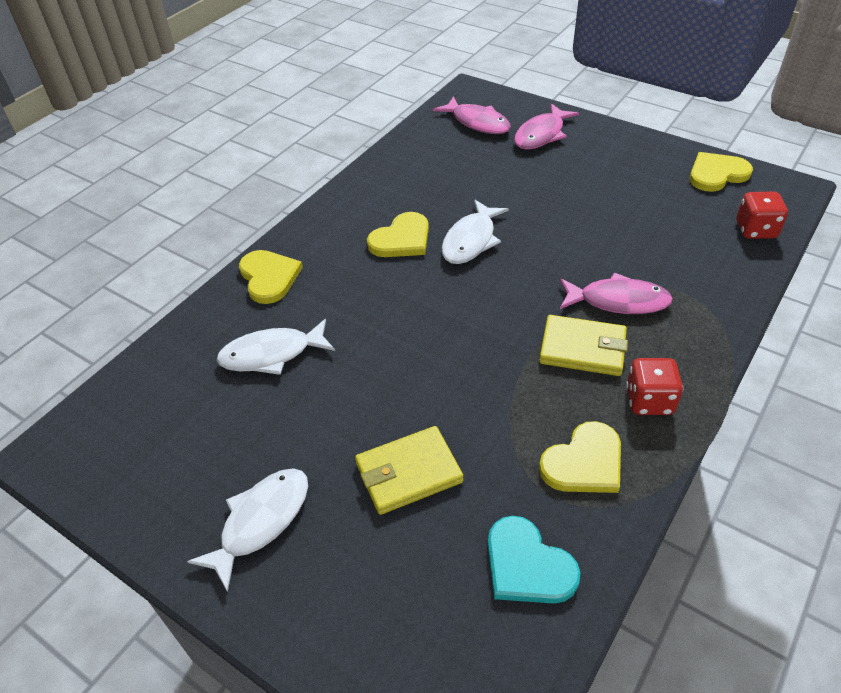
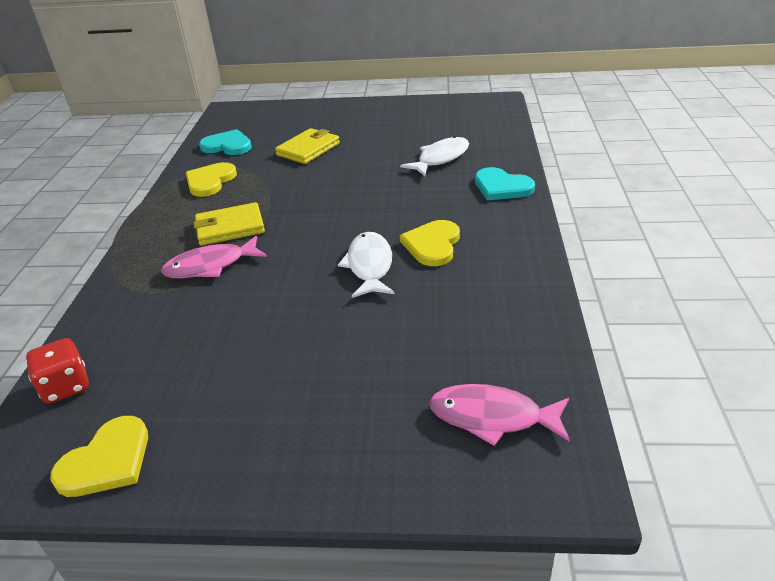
camera: 150 degrees right, 10 degrees down
white fish [187,468,308,592] -> none
yellow heart [239,250,303,304] -> turquoise heart [475,167,535,200]
pink fish [514,103,579,149] -> none
red dice [626,358,683,415] -> none

